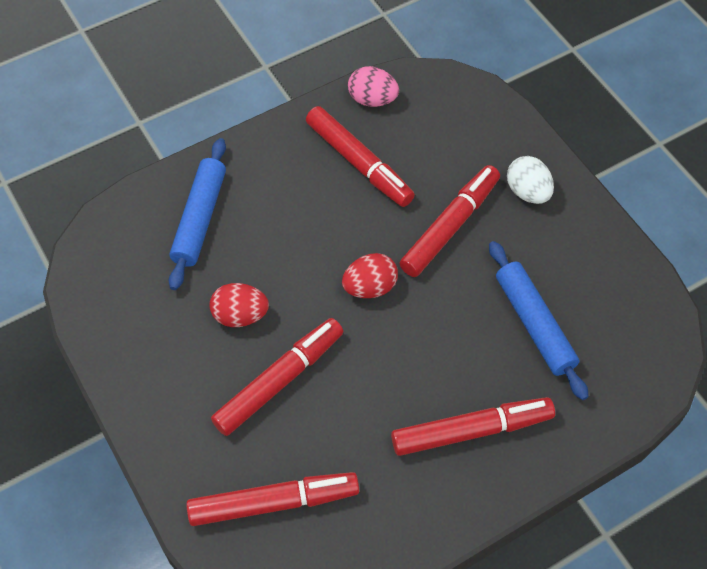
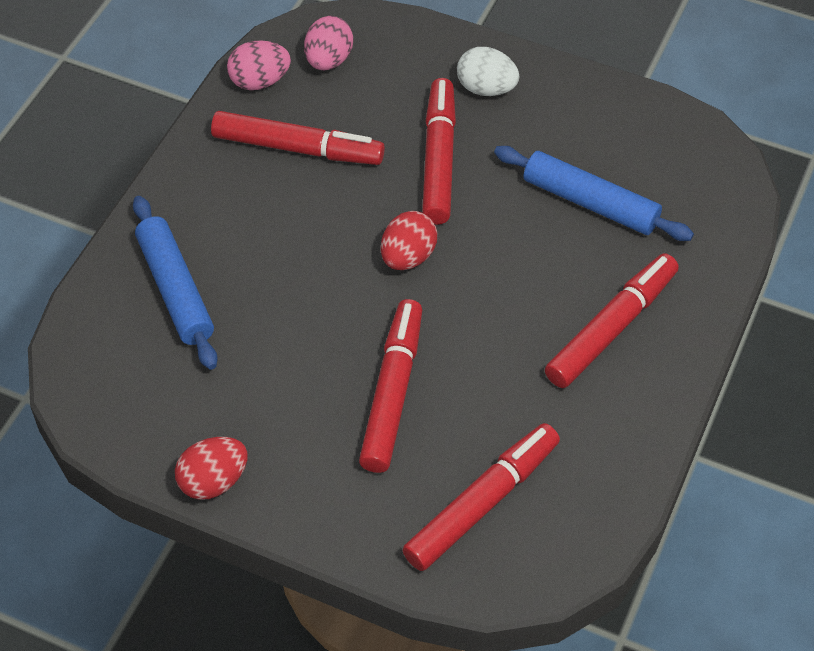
camera: 35 degrees left, 5 degrees down
red egg [210,283,269,327] -> red egg moved to [175,437,248,500]
none -> pink egg [304,16,353,71]

